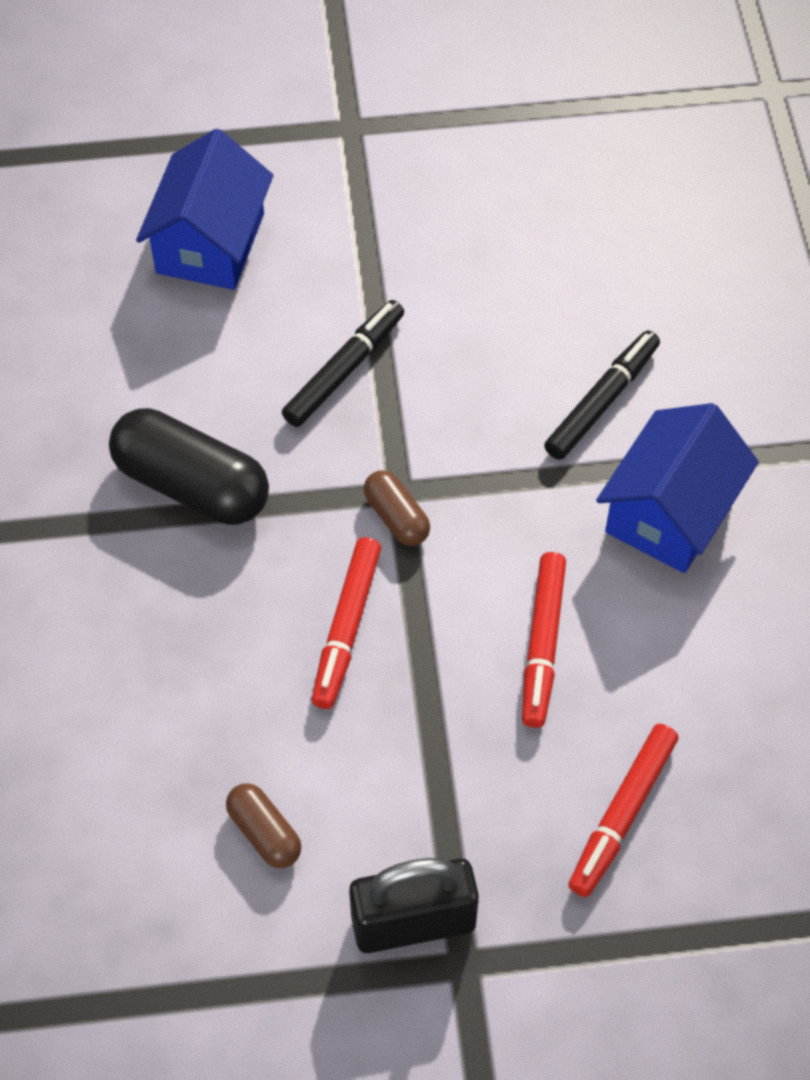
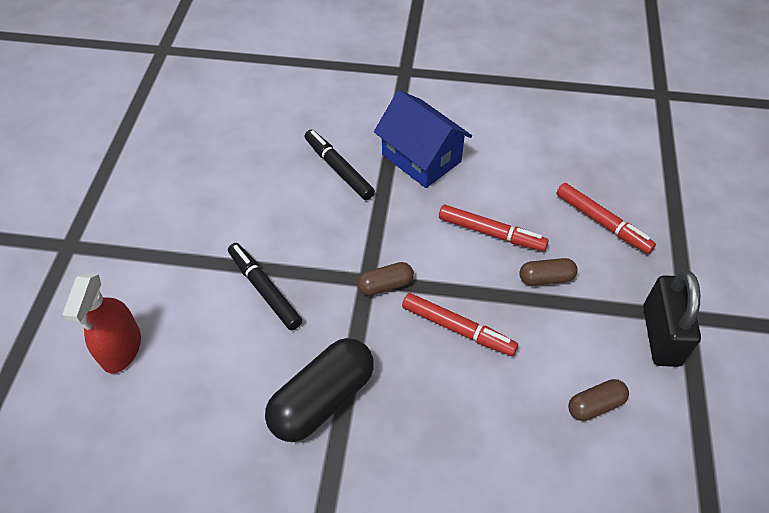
camera: 75 degrees left, 5 degrees down
blue house [136,128,273,290] -> red spray bottle [63,273,141,373]
none -> brown capsule [519,258,578,286]

